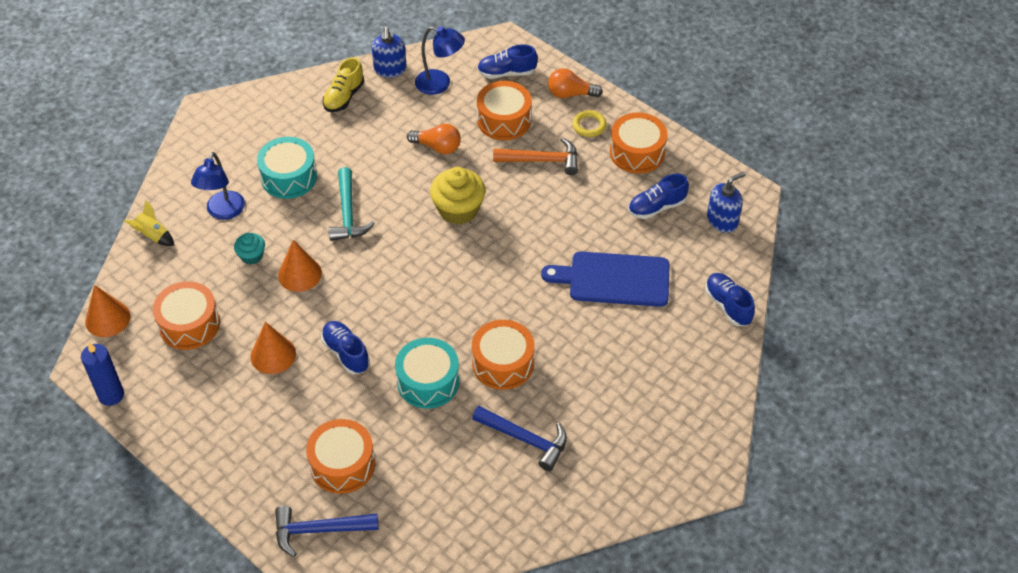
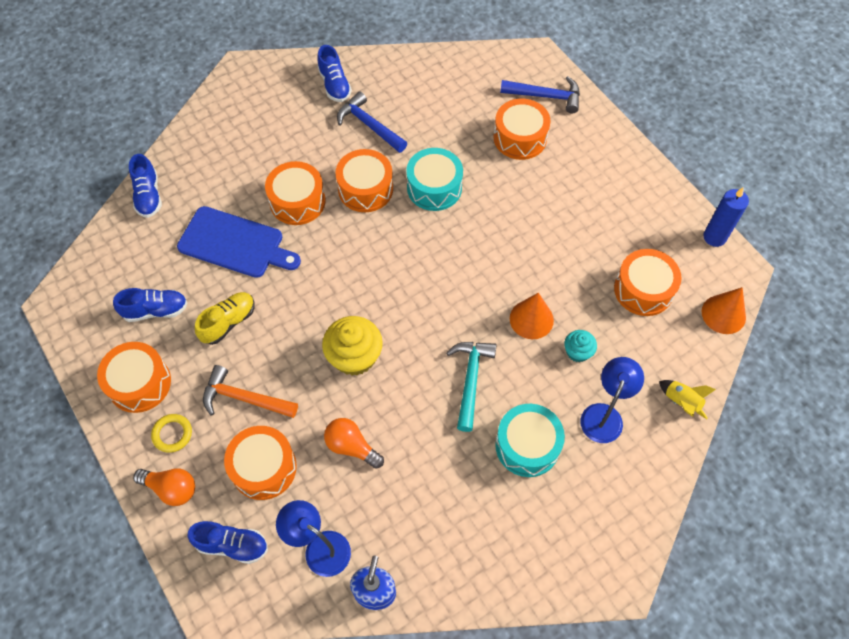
camera: 165 degrees left, 10 degrees up
orange cone [250,322,296,374] -> none
blue shoe [321,321,370,374] -> blue shoe moved to [318,45,352,102]
yellow shoe [323,57,364,112] -> yellow shoe moved to [195,292,255,345]
blue soap dispenser [707,172,746,233] -> none
none -> orange drum [265,161,325,225]

